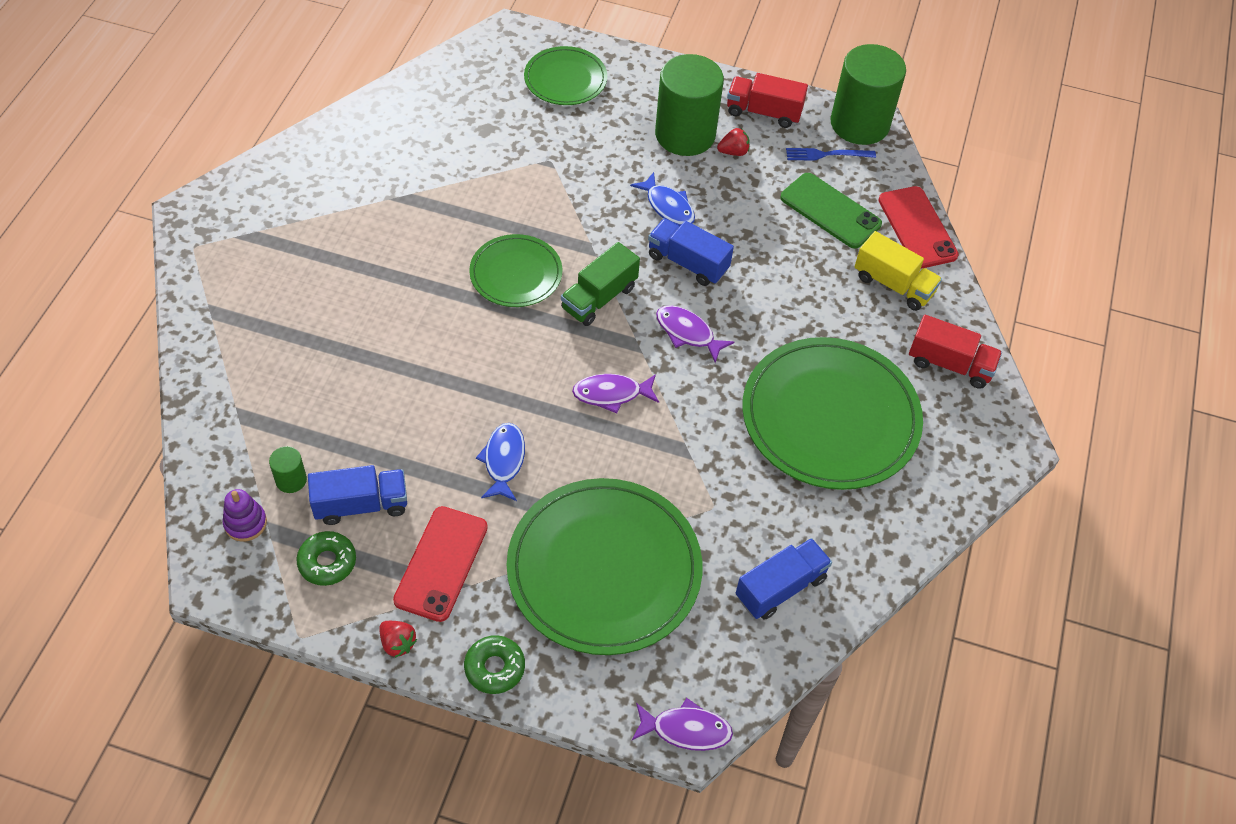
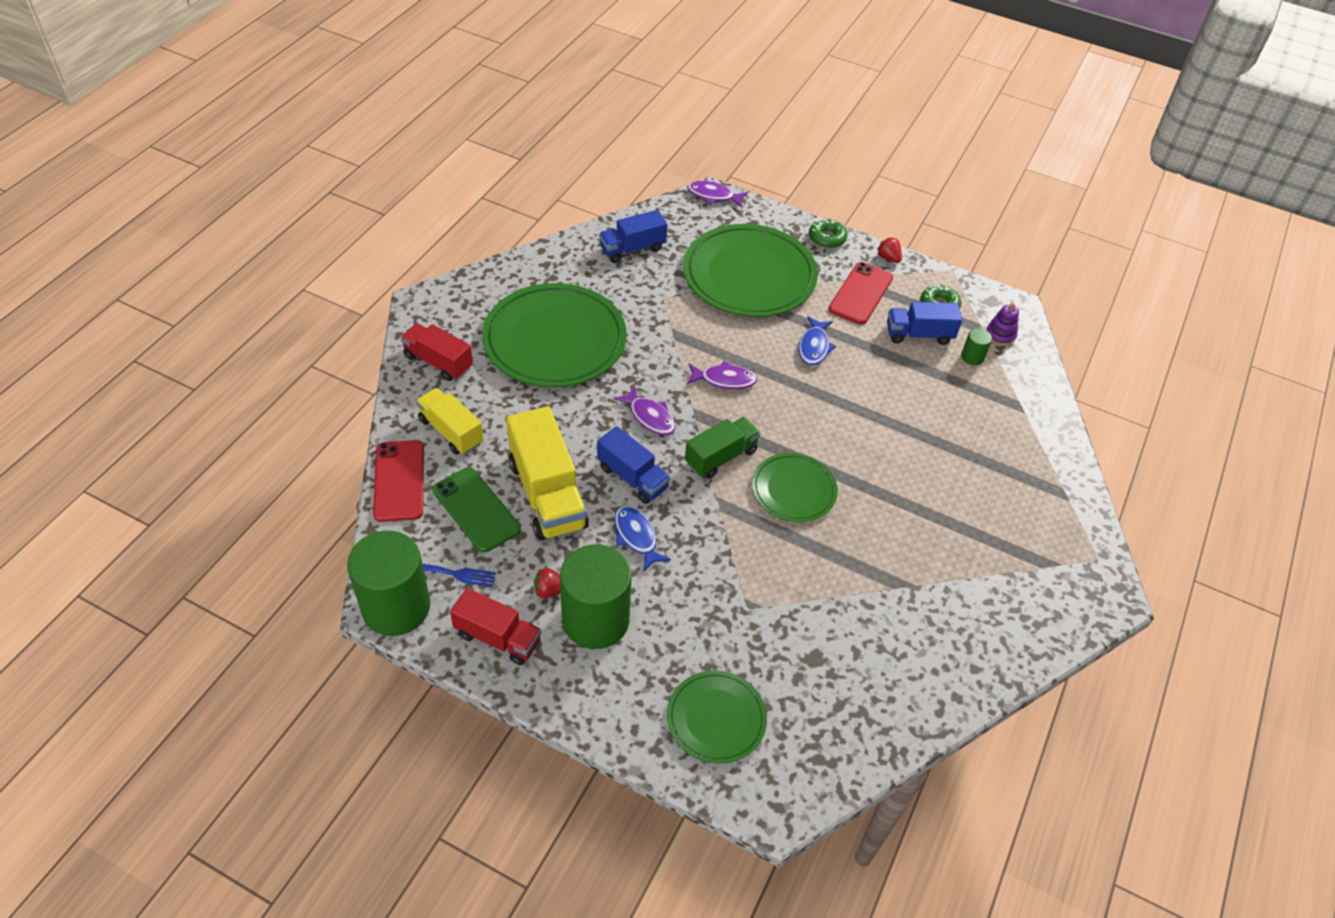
camera: 170 degrees left, 5 degrees down
none -> yellow truck [506,406,589,540]

